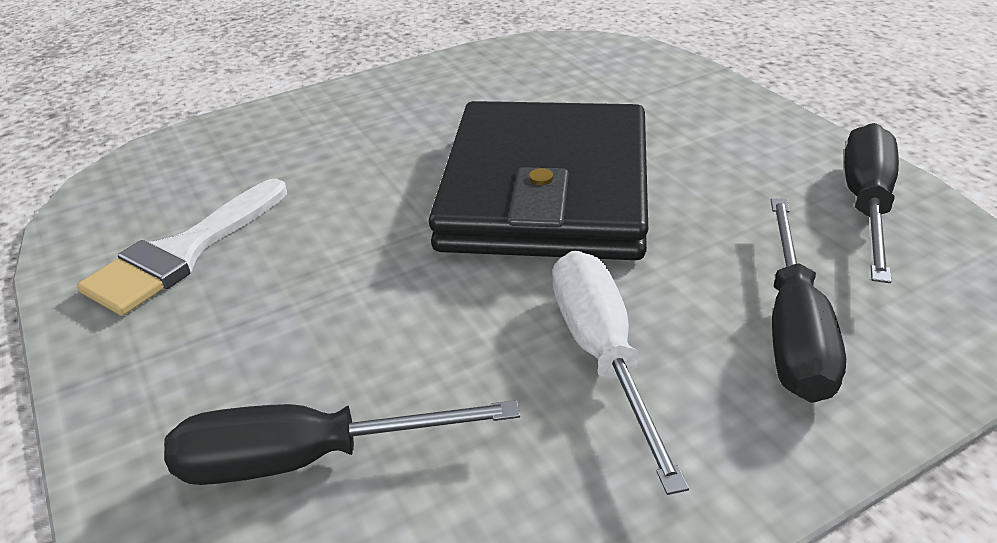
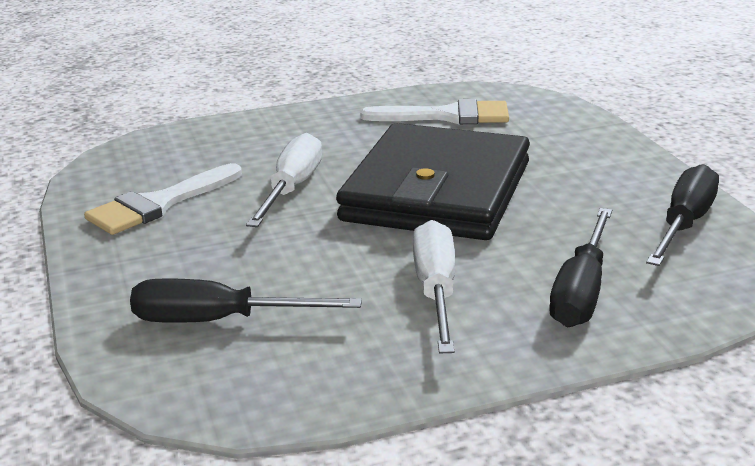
camera: 10 degrees right, 10 degrees down
none -> white screwdriver [246,133,322,227]
none -> white brush [360,99,509,125]

